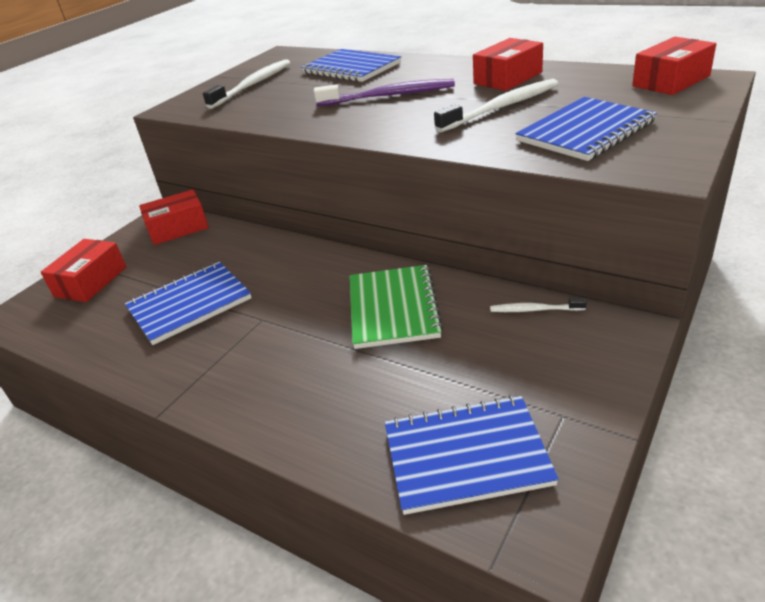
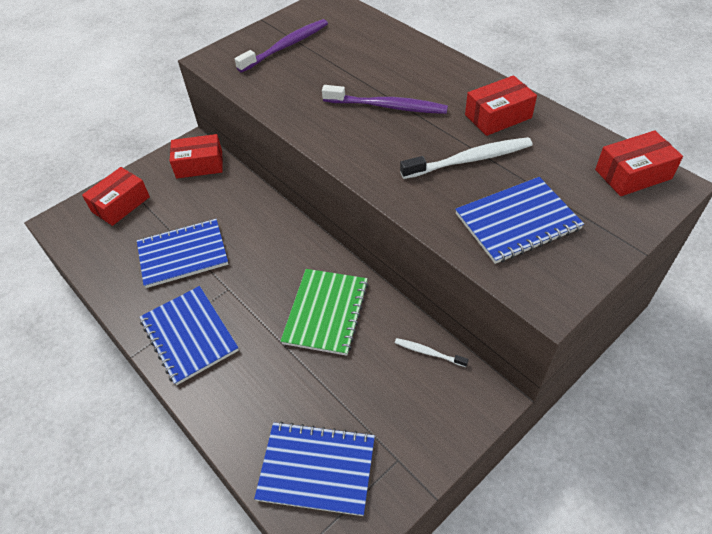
camera: 15 degrees right, 15 degrees up
white toothbrush [203,59,291,109] -> purple toothbrush [235,19,328,73]
blue notebook [301,49,401,82] -> blue notebook moved to [140,286,239,385]

